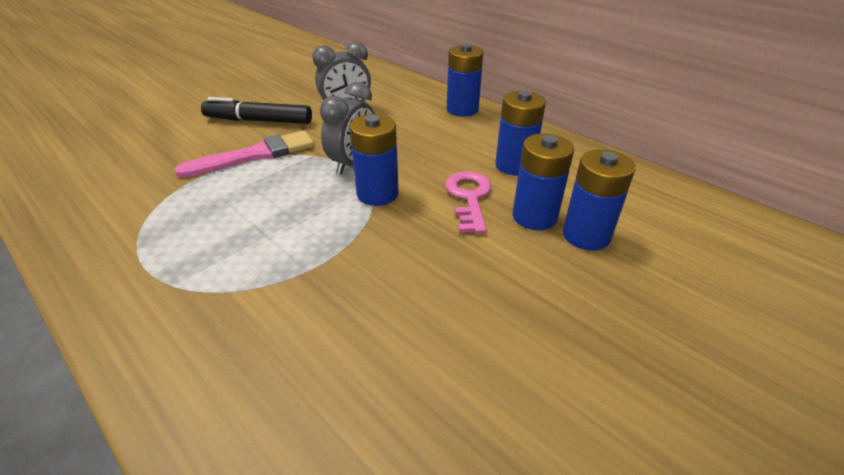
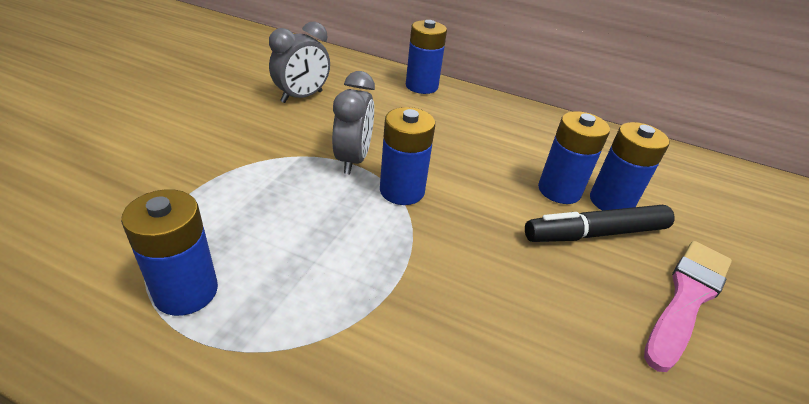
camera: 25 degrees left, 0 degrees up
pink brush [175,130,314,178] -> pink brush moved to [644,241,732,372]
black marker [201,97,312,124] -> black marker moved to [525,205,675,242]
pink key [445,171,492,233] -> none
blue battery [495,91,546,176] -> blue battery moved to [121,189,218,316]

